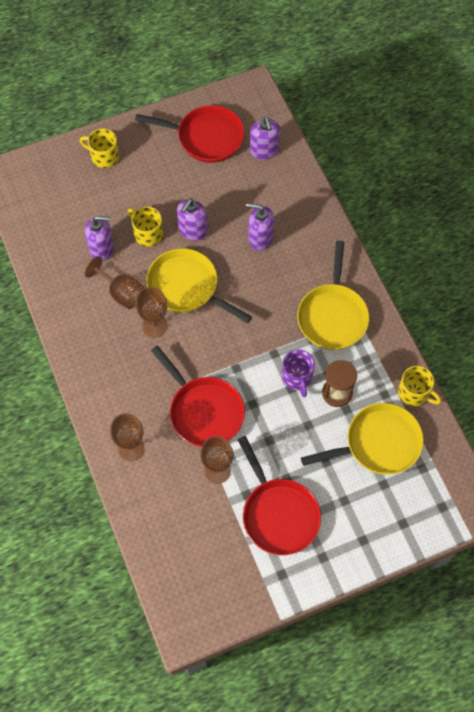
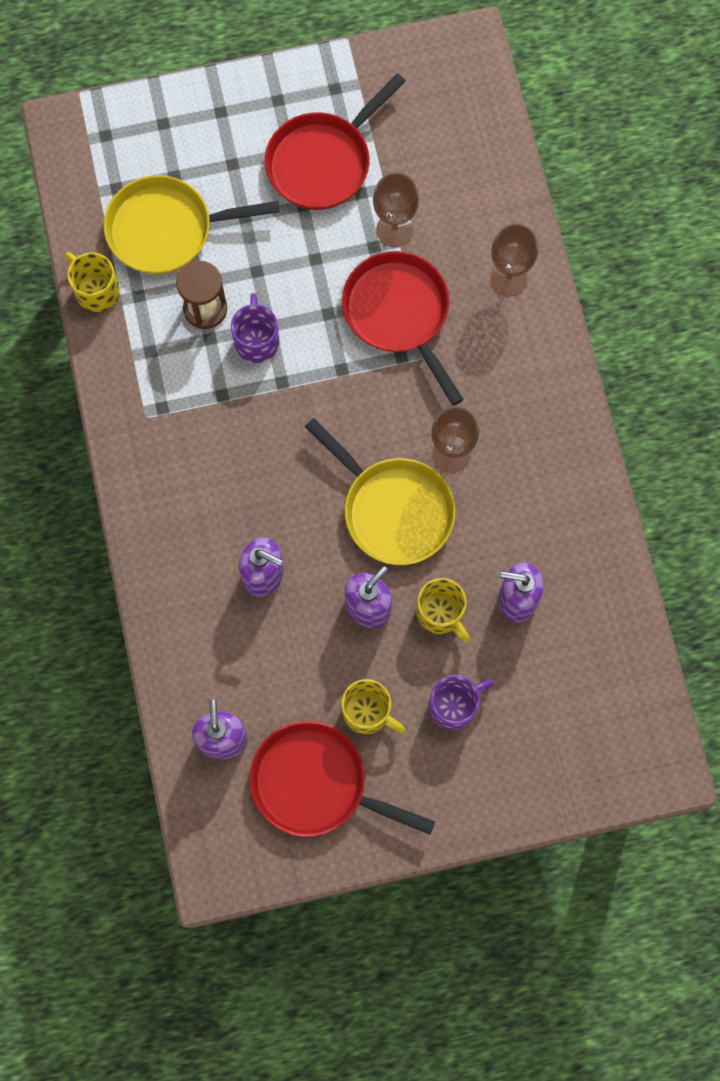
camera: 170 degrees left, 10 degrees up
yellow mug [80,128,119,168] -> yellow mug moved to [342,679,405,734]
brown goblet [84,256,144,309] -> none
red pan [238,436,321,555] -> red pan turned 120 degrees counterclockwise [265,73,406,210]
yellow pan [297,241,369,350] -> none
none -> purple mug [429,675,494,730]

